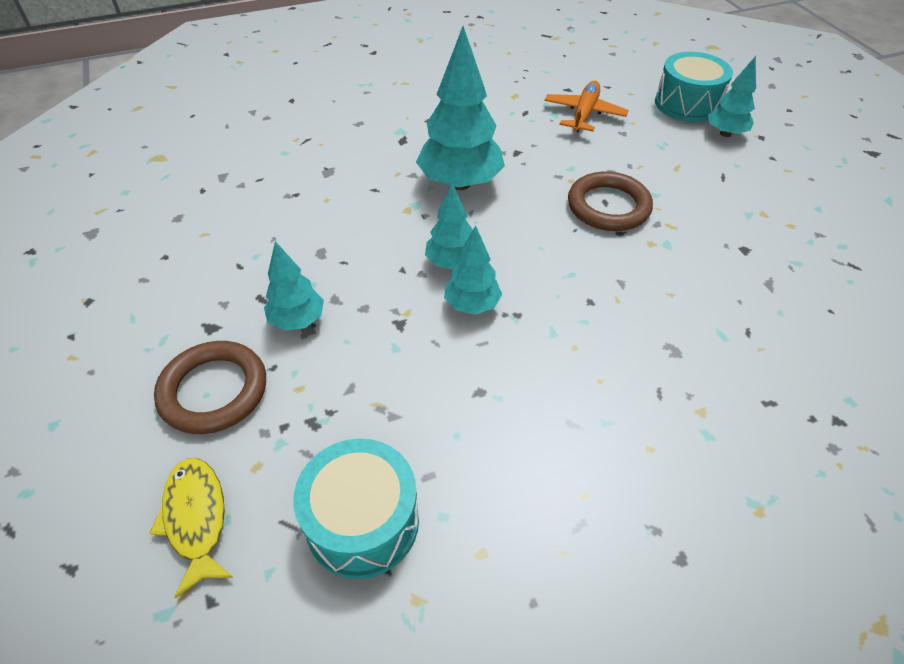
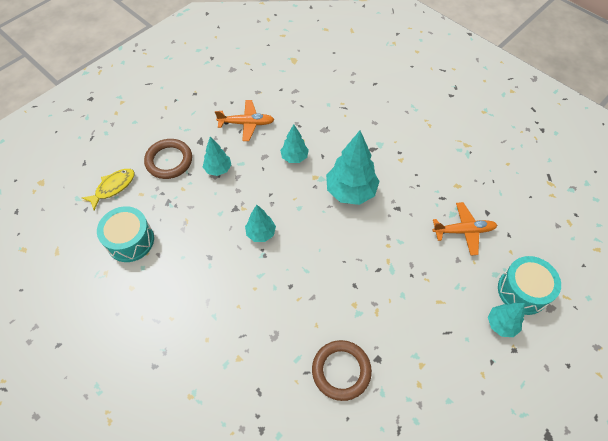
camera: 65 degrees right, 10 degrees up
turquoise tree [425,183,473,269] -> turquoise tree moved to [280,124,309,163]
brown ring [568,171,653,231] -> brown ring moved to [312,340,372,401]
none -> orange plane [215,100,274,141]

